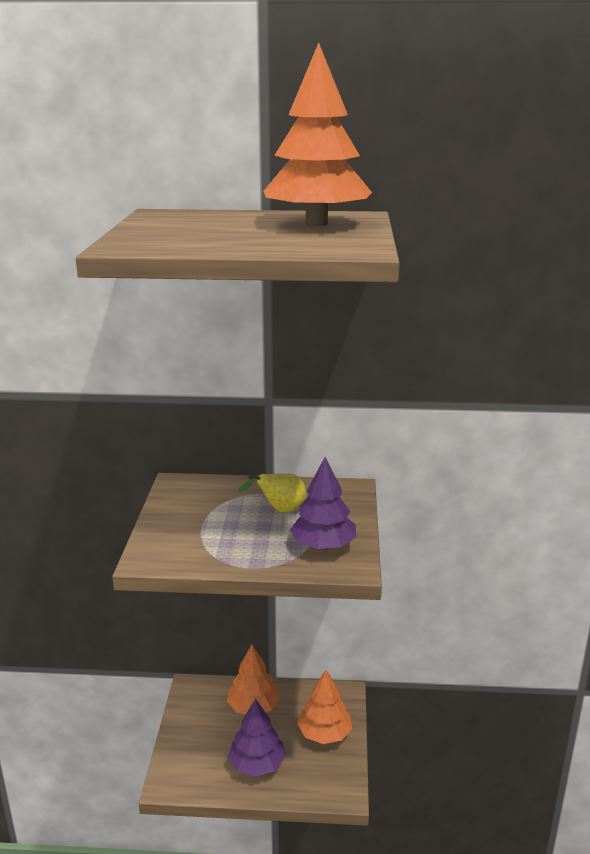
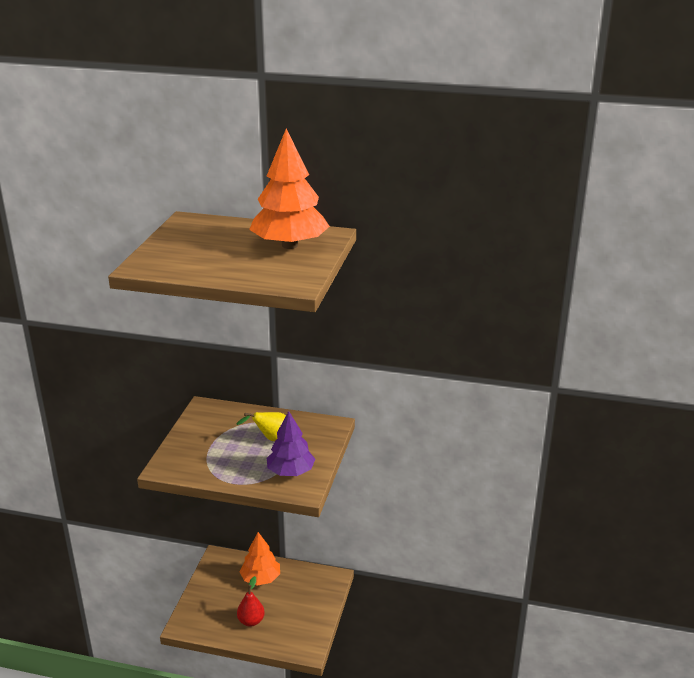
camera: 10 degrees right, 5 degrees up
purple tree [228,698,286,777] -> red pear [237,576,265,627]
orange tree [297,670,352,744] -> none

